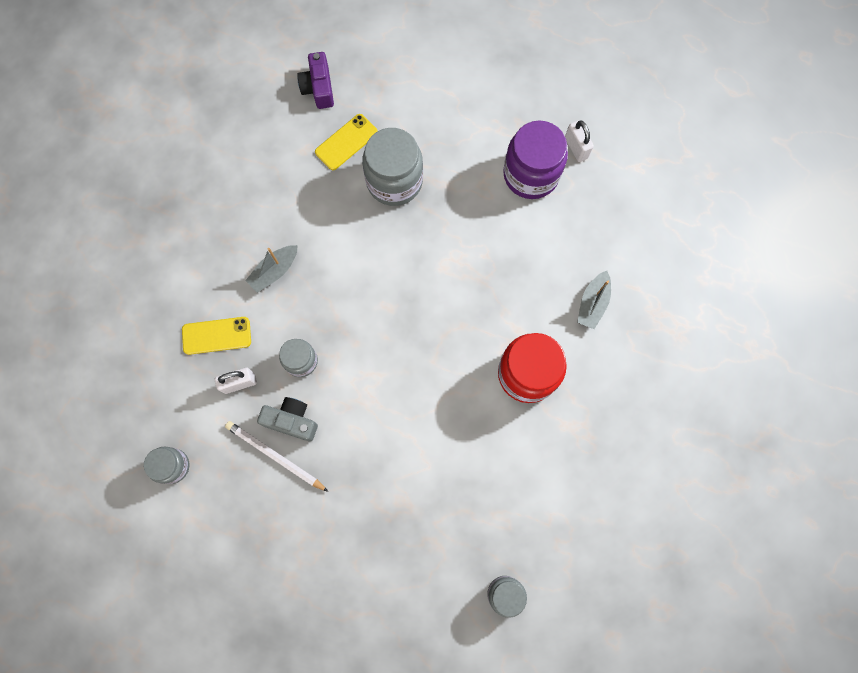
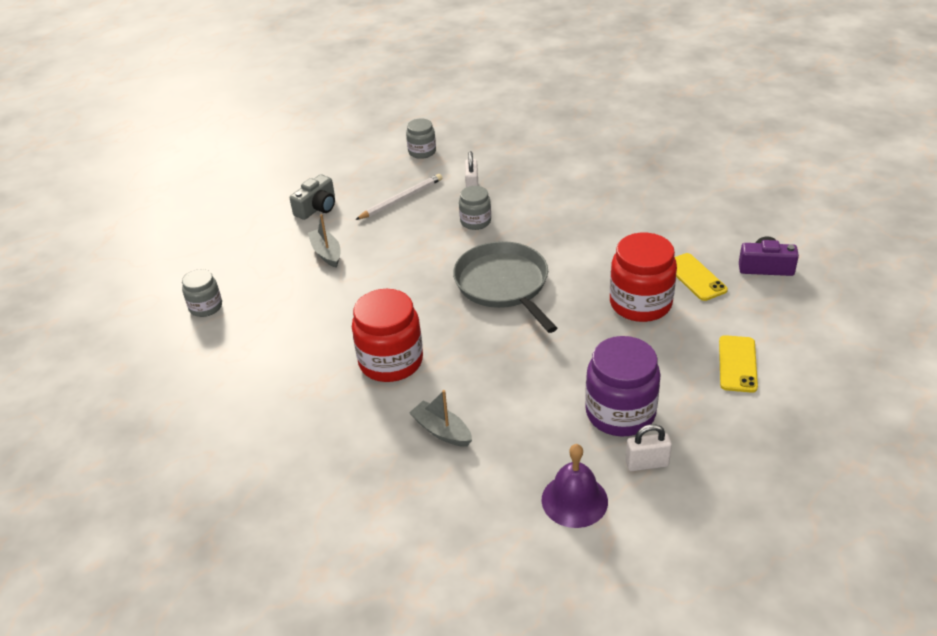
camera: 110 degrees right, 35 degrees down
yellow phone [182,317,251,355] -> yellow phone moved to [719,335,758,393]
grey boat [245,245,298,293] -> grey boat moved to [308,214,340,268]
grey camera [257,397,318,442] -> grey camera moved to [290,174,335,220]
grey jar [362,128,423,206] -> red jar [610,233,677,322]
none -> grey pan [453,241,557,333]
none -> purple bell [542,444,608,528]

